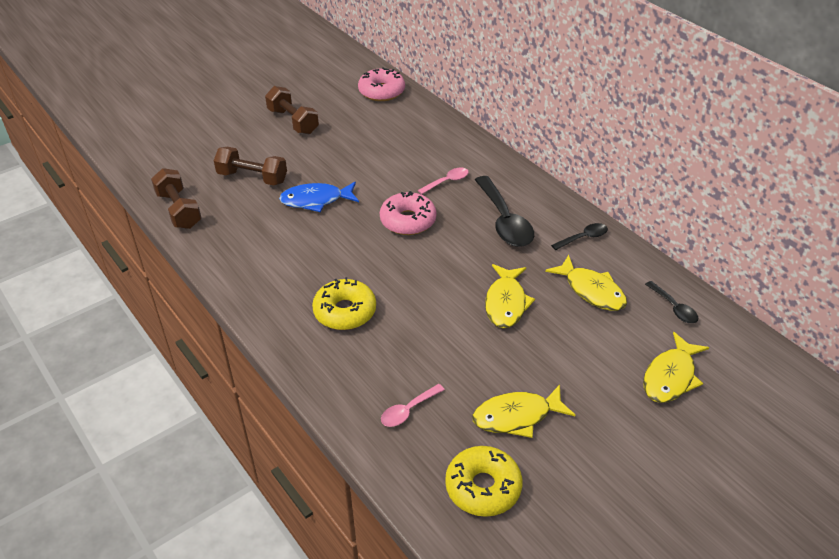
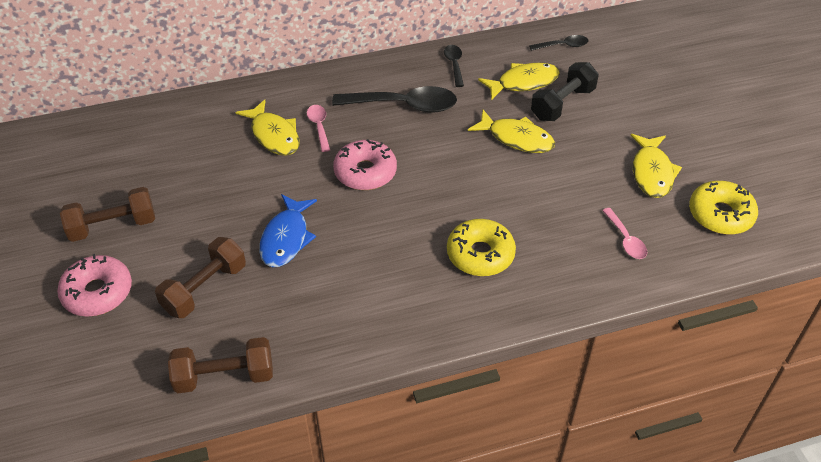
camera: 70 degrees left, 5 degrees up
pink donut [358,68,405,101] -> pink donut moved to [57,254,132,317]
yellow fish [643,332,709,403] -> yellow fish moved to [236,99,300,156]
none -> black dumbbell [531,62,599,121]

